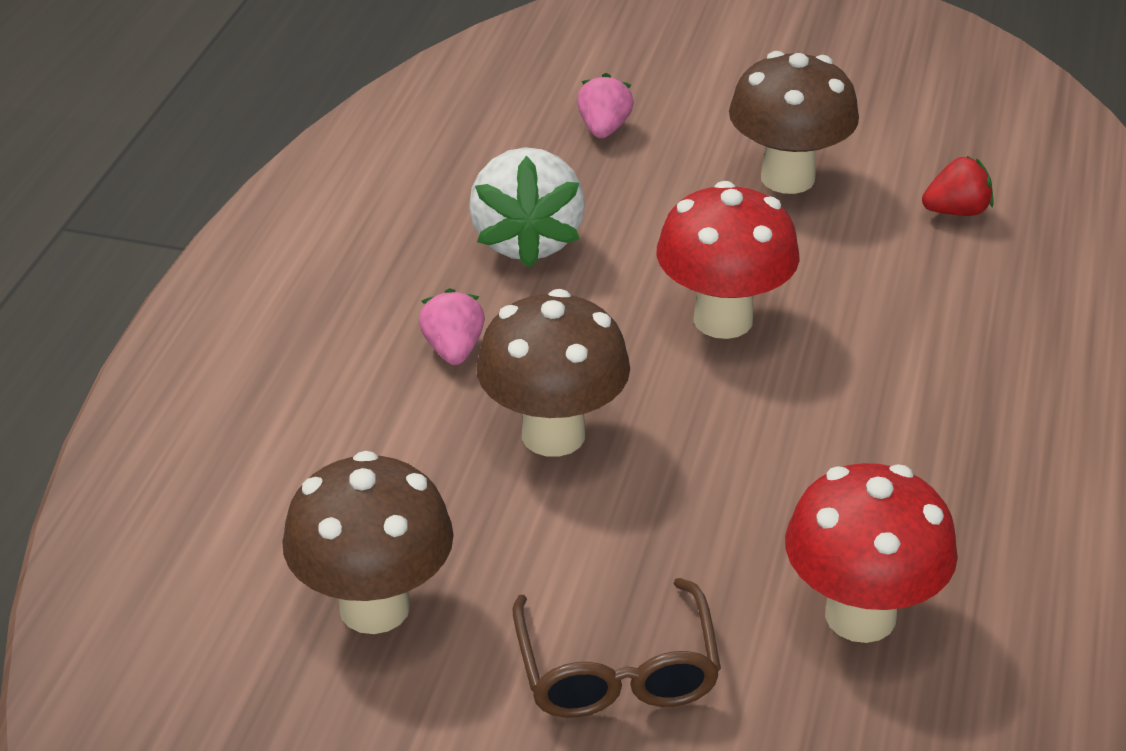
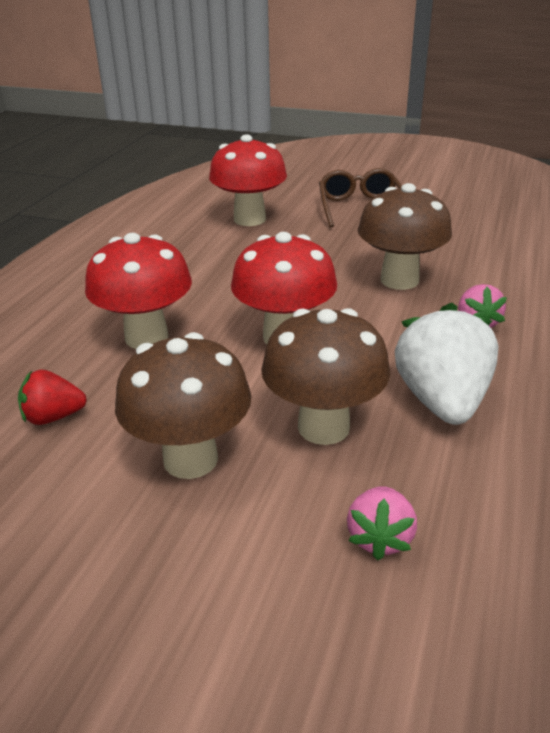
camera: 175 degrees left, 5 degrees down
brown mushroom [282,451,454,634] -> brown mushroom moved to [261,308,390,445]
none -> red mushroom [85,233,192,349]

